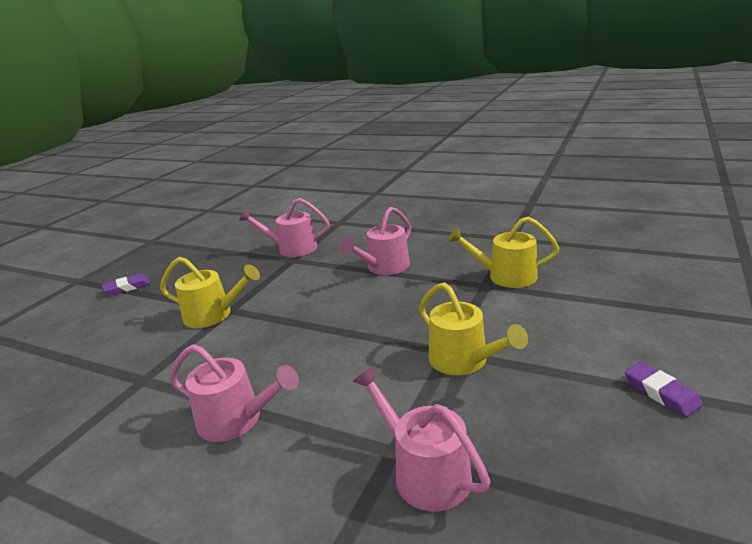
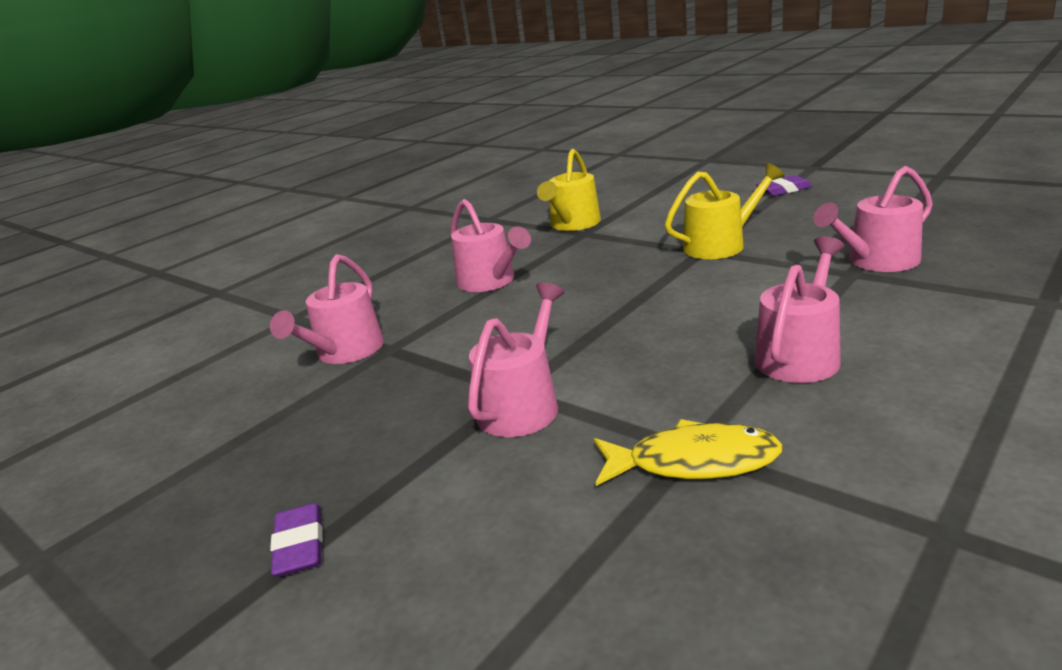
camera: 75 degrees left, 0 degrees up
yellow watering can [160,257,260,328] -> pink watering can [468,282,565,437]
none -> yellow fish [594,419,782,486]

